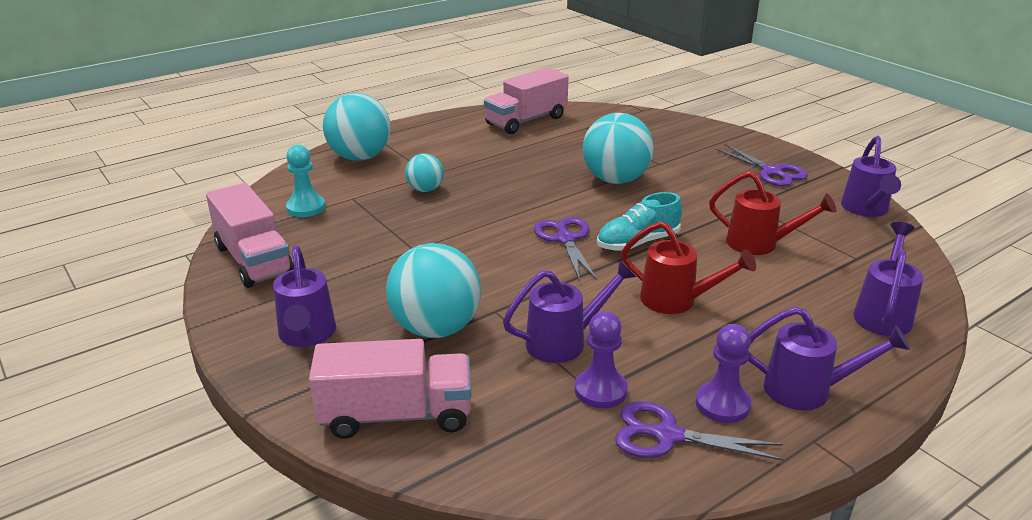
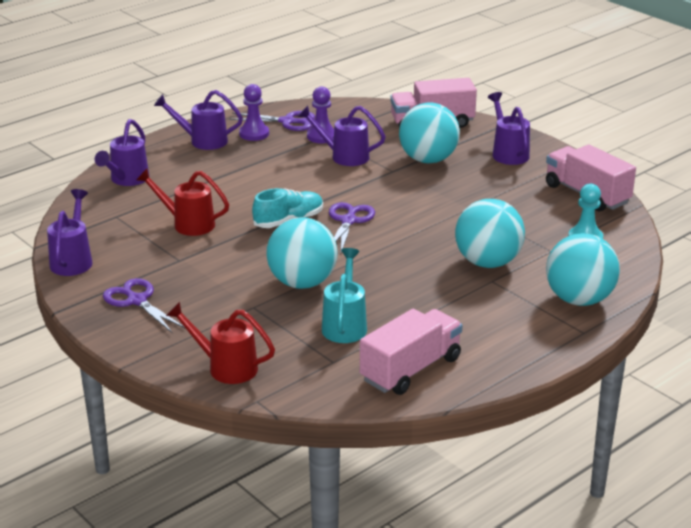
camera: 175 degrees right, 0 degrees up
turquoise ball [405,154,444,192] -> turquoise ball [455,199,525,268], size x1.86
purple watering can [503,260,637,363] -> purple watering can turned 45 degrees clockwise [298,106,386,166]
purple scissors [534,217,597,281] -> purple scissors turned 150 degrees counterclockwise [329,202,375,253]
red watering can [621,221,756,314] -> red watering can moved to [166,302,275,384]
none -> turquoise watering can [322,248,367,343]

